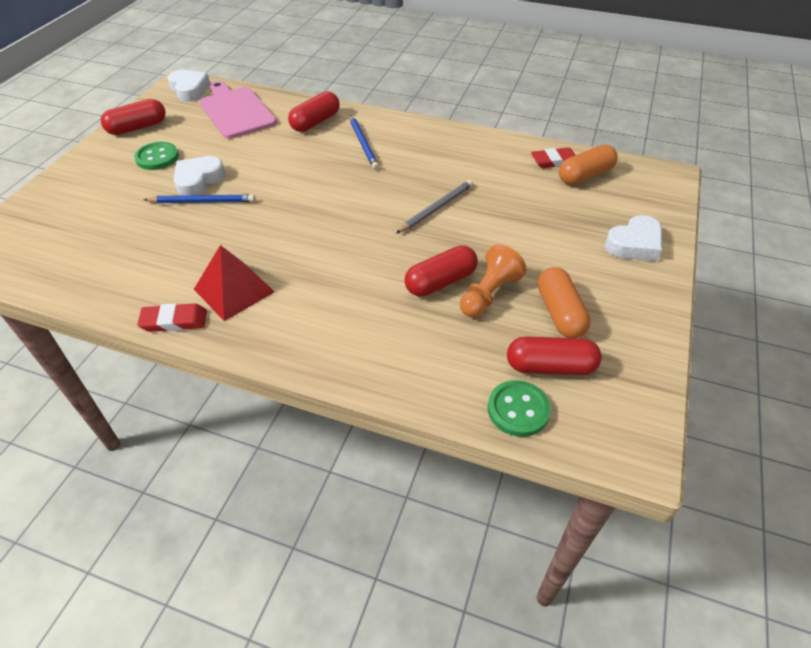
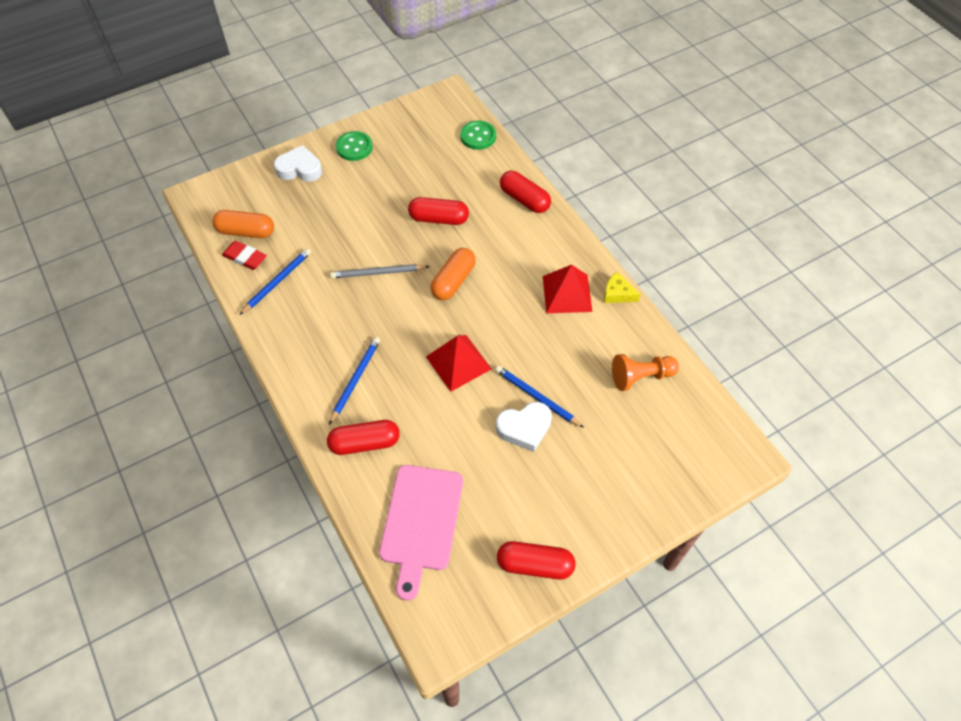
camera: 140 degrees left, 10 degrees up
green button [134,142,179,170] -> green button moved to [336,131,373,161]
red eraser [137,303,207,332] -> yellow cheese [604,272,641,303]
white heart [167,70,210,102] -> none
orange pawn [460,244,527,317] -> orange pawn moved to [612,354,679,391]
red capsule [507,337,602,375] -> red capsule moved to [500,171,551,213]
orange capsule [538,267,591,338] -> orange capsule moved to [430,248,476,300]
none -> blue pencil [239,248,311,315]
none -> red pyramid [426,335,491,392]

